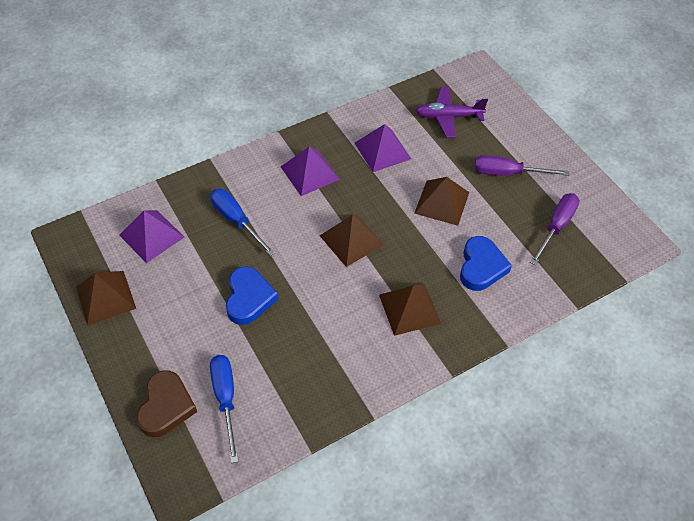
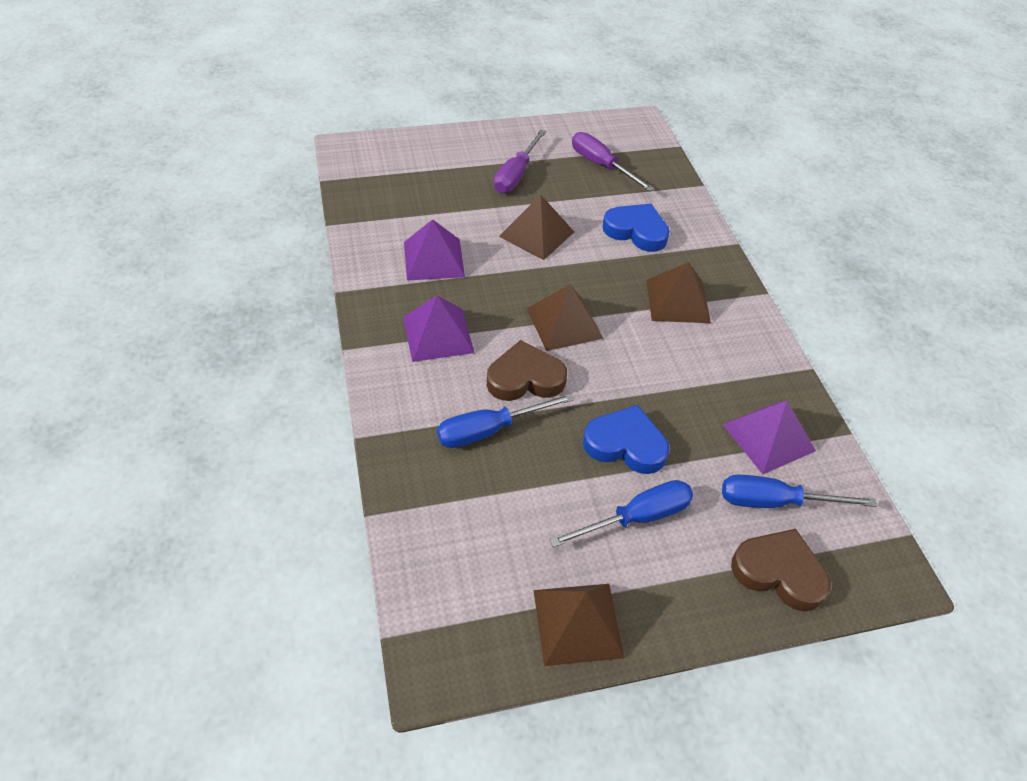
camera: 75 degrees left, 5 degrees down
purple pyramid [119,210,184,263] -> purple pyramid moved to [722,401,816,474]
purple plane [416,87,488,138] -> none
none -> brown heart [487,340,567,401]
none -> blue screwdriver [549,480,694,547]

